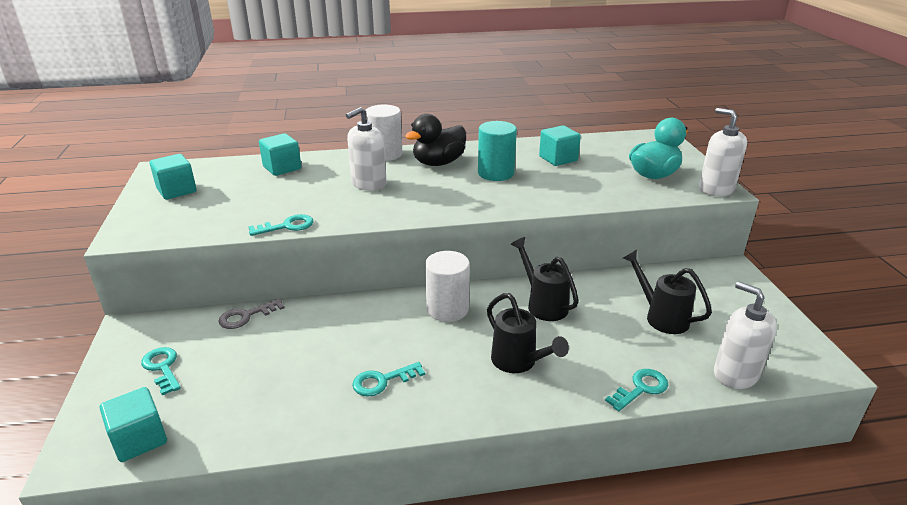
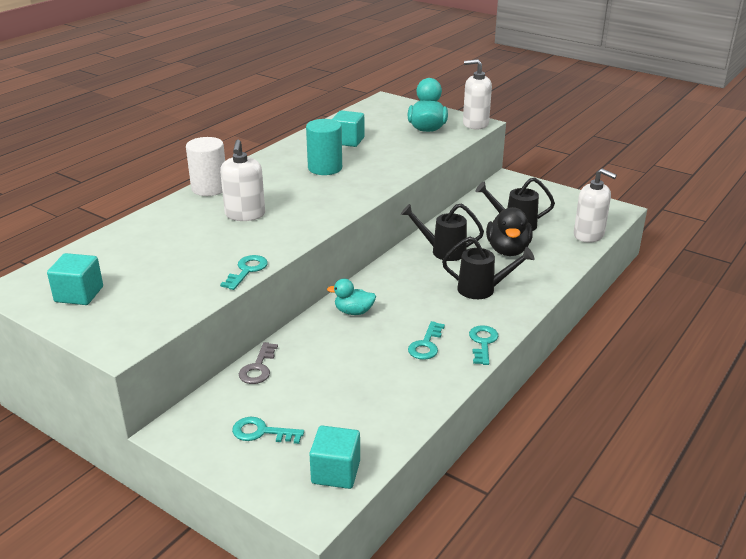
camera: 45 degrees left, 0 degrees up
turquoise cube [259,133,301,176] -> none
black duck [405,114,466,166] -> black duck moved to [486,207,533,256]
white cylinder [425,251,470,322] -> none
turquoise key [605,369,668,411] -> turquoise key moved to [469,325,499,365]
white soap dispenser [714,281,777,389] -> white soap dispenser turned 150 degrees counterclockwise [574,169,617,243]
none -> turquoise duck [327,278,376,315]

